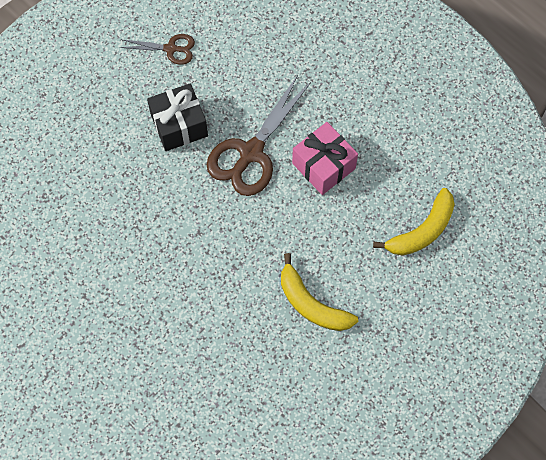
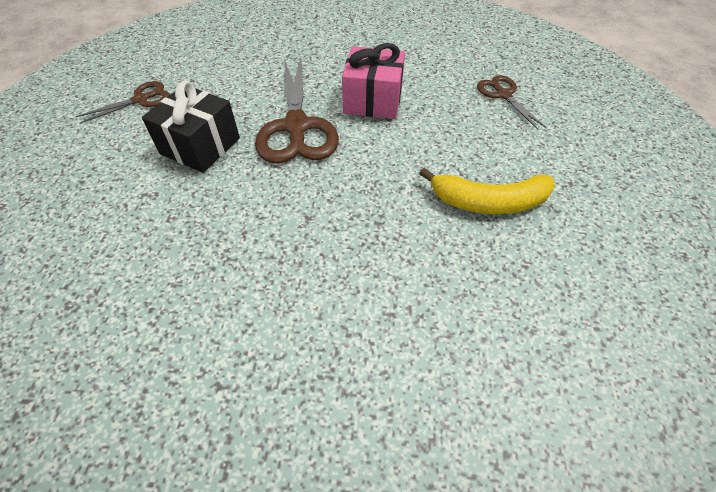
camera: 40 degrees left, 15 degrees down
yellow banana [373,188,455,256] -> brown scissors [477,75,547,130]

